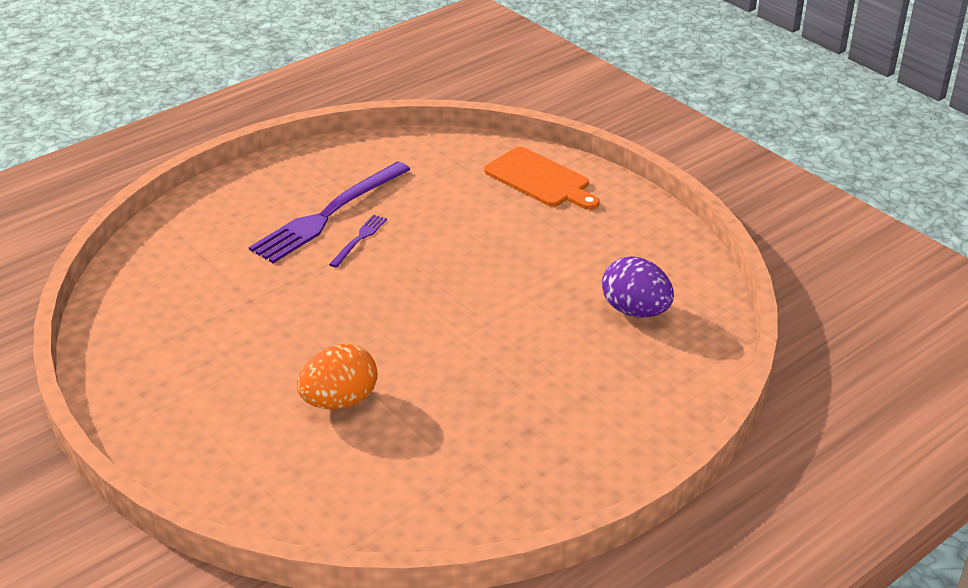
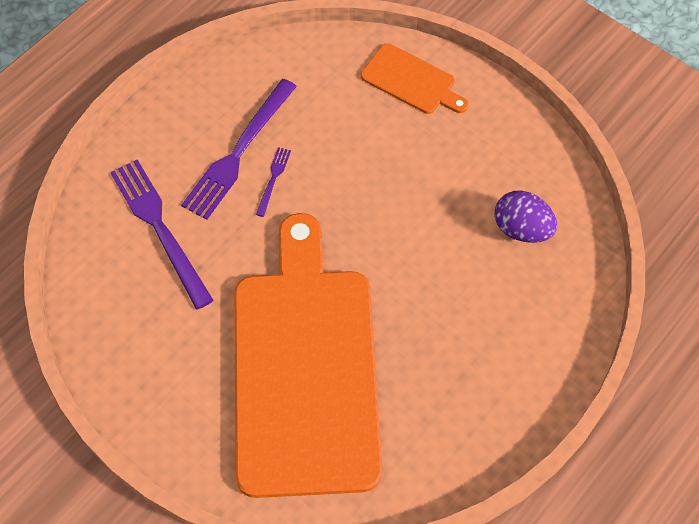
camera: 10 degrees left, 25 degrees up
orange egg [297,344,378,410] -> orange cutting board [234,213,382,498]
none -> purple fork [110,159,214,310]

